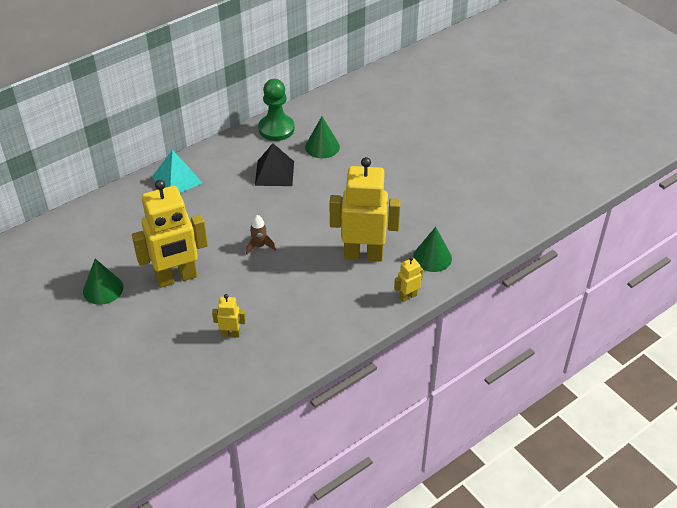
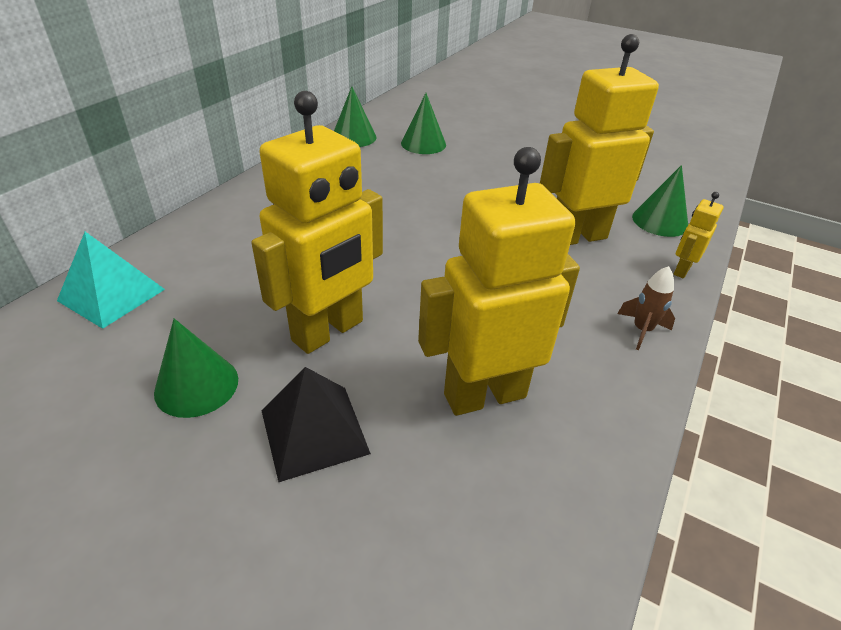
camera: 25 degrees left, 5 degrees down
turquoise pyramid [152,150,202,193] -> turquoise pyramid moved to [57,232,165,329]
yellow robot [212,294,246,338] -> yellow robot [418,147,580,416], size x2.28
brown rocket [246,215,276,255] -> brown rocket moved to [617,266,675,350]
black pyramid [255,143,294,186] -> black pyramid moved to [261,367,371,482]
green pawn [258,79,295,141] -> green cone [334,87,377,147]

